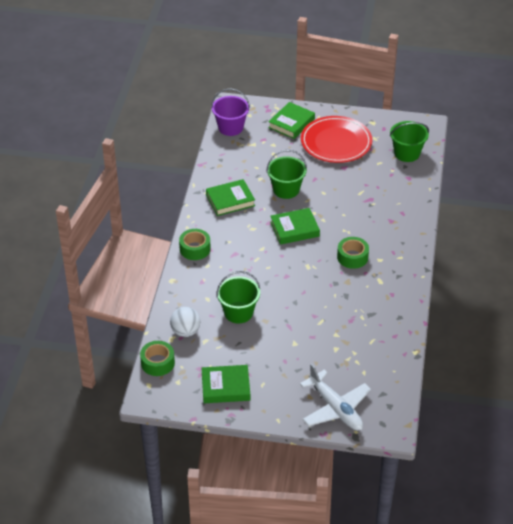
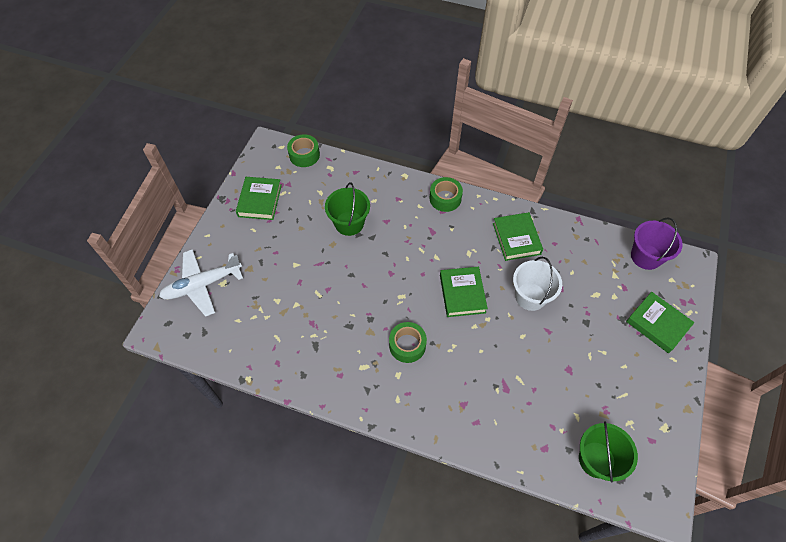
camera: 100 degrees right, 15 degrees up
white ball [170,307,200,337] -> none
green bucket [266,150,307,199] -> white bucket [513,257,562,311]
red plate [301,116,372,163] -> none

